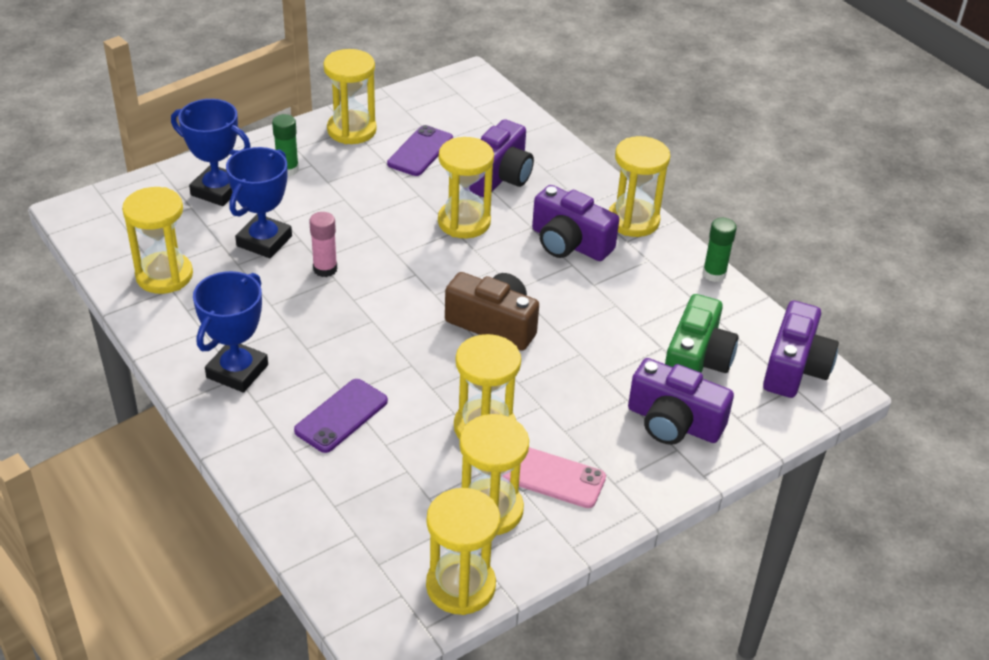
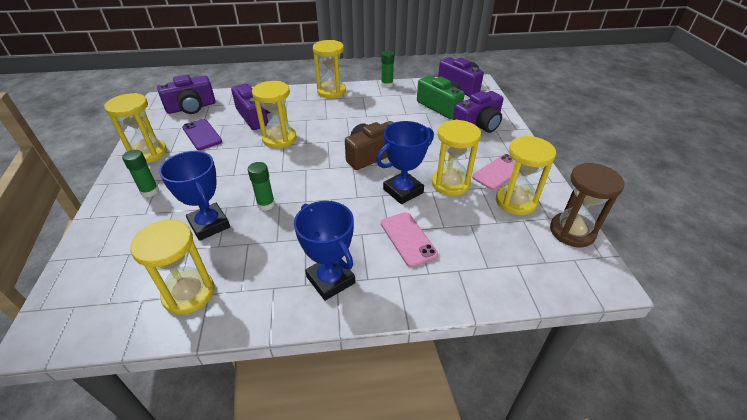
camera: 60 degrees left, 0 degrees up
blue trophy [171,99,251,206] -> blue trophy moved to [376,121,434,204]
purple phone [294,379,388,453] -> pink phone [381,212,438,267]
pink glue stick [309,212,337,277] -> green glue stick [248,162,275,211]
yellow hourglass [426,488,500,615] -> brown hourglass [550,163,625,247]
purple camera [532,185,619,261] -> purple camera moved to [157,75,216,114]

